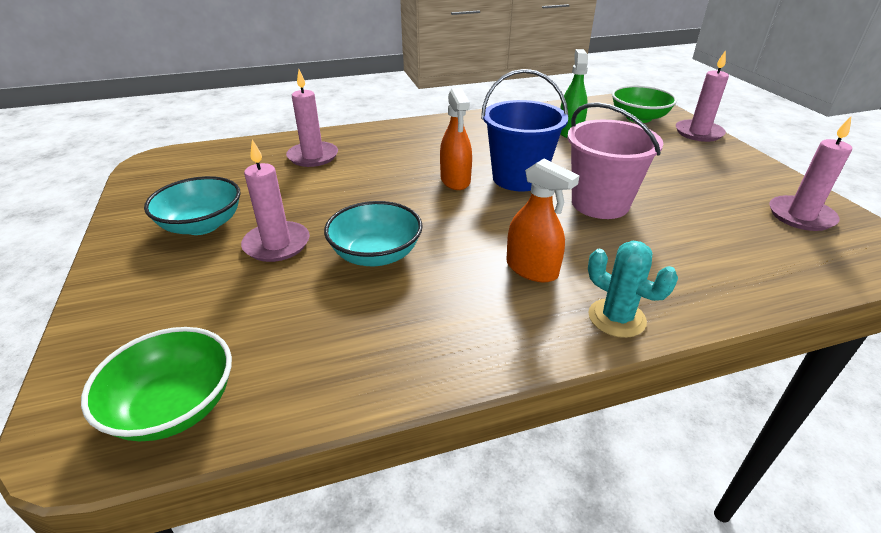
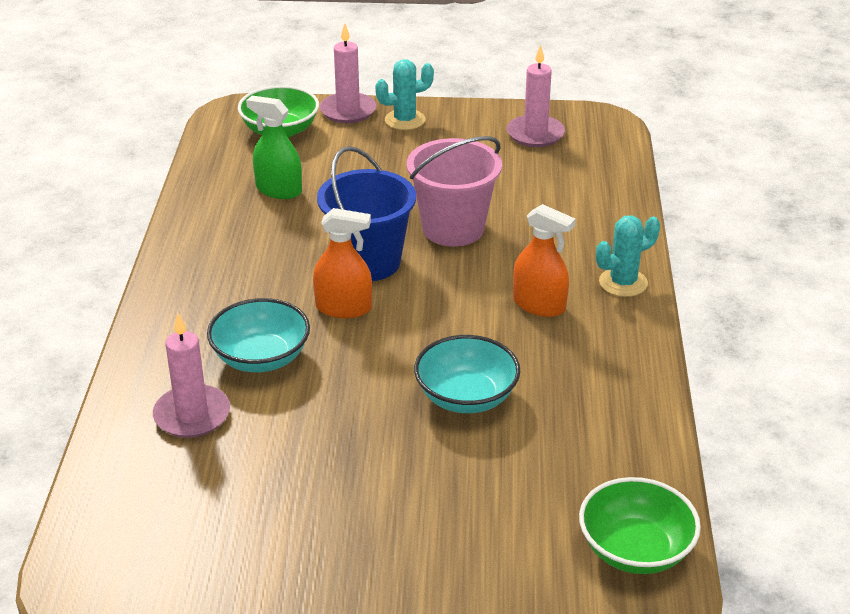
camera: 70 degrees left, 0 degrees up
turquoise bowl [144,176,241,235] -> turquoise bowl moved to [207,298,310,372]
pink candle [241,139,310,262] -> none
orange spray bottle [506,159,580,282] -> orange spray bottle turned 60 degrees clockwise [513,204,576,317]
none -> turquoise cactus [375,59,434,130]

